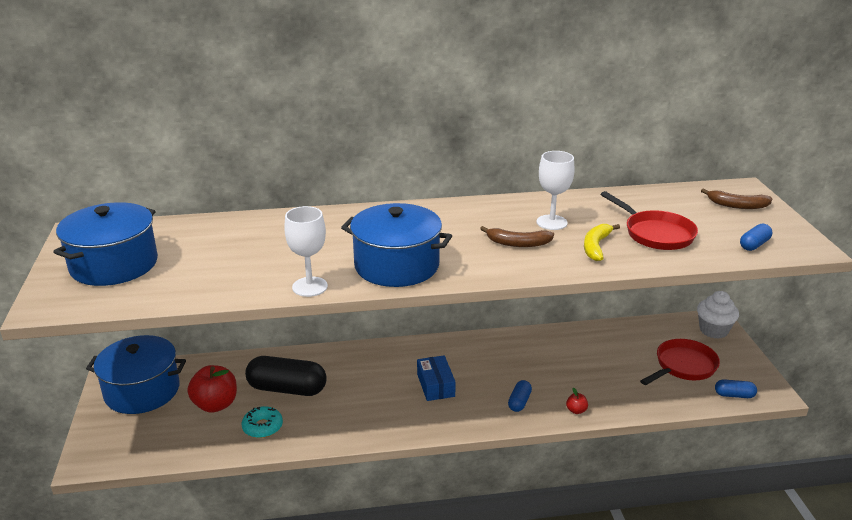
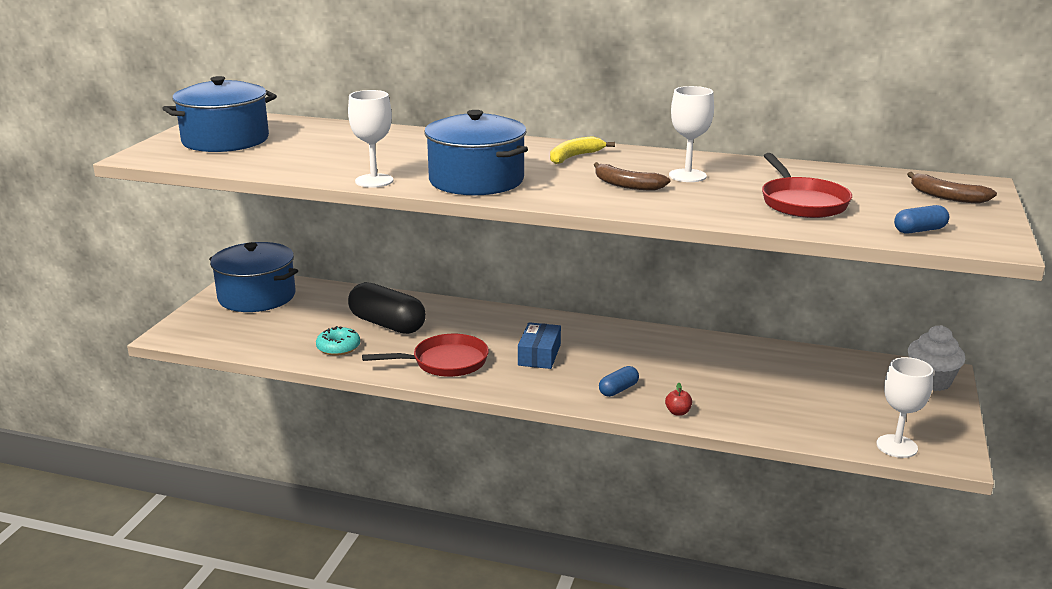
camera: 25 degrees right, 5 degrees down
red apple [187,365,237,413] -> none
yellow banana [584,224,620,261] -> yellow banana moved to [550,136,615,164]
red pan [640,339,720,385] -> red pan moved to [362,334,489,377]
blue capsule [715,379,757,398] -> white goblet [876,357,933,458]

